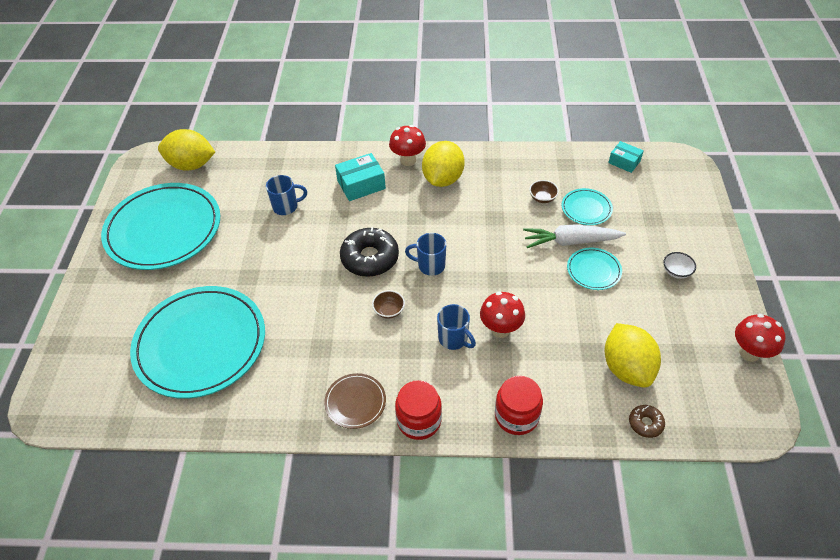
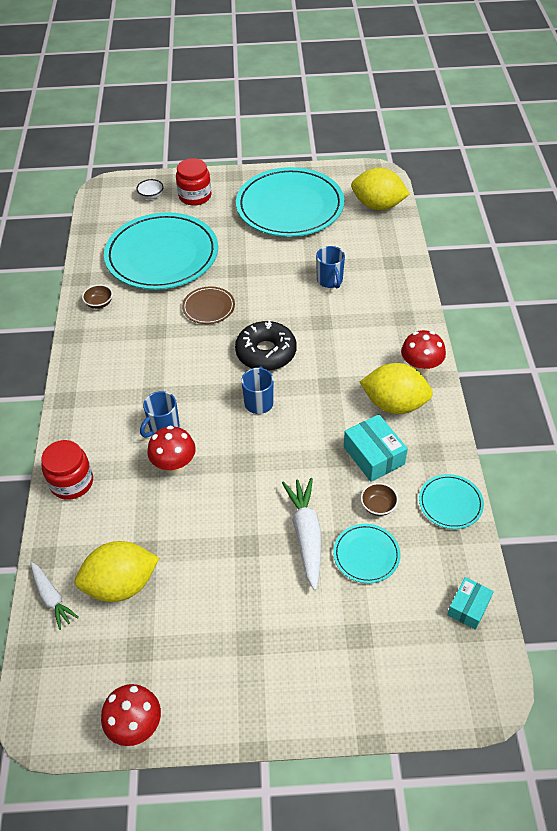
camera: 85 degrees right, 0 degrees up
yellow lemon [158,129,215,171] -> yellow lemon turned 75 degrees counterclockwise [351,167,410,210]
brown plate [324,373,386,429] -> brown plate moved to [182,287,235,324]
turquoise box [335,153,386,201] -> turquoise box moved to [344,414,408,482]
brown bowl [372,290,405,319] -> brown bowl moved to [82,285,113,309]
red jar [395,380,442,440] -> red jar moved to [176,158,211,206]
turquoise plate [567,247,622,290] -> turquoise plate moved to [419,474,484,529]
brown donut [629,405,665,438] -> white carrot [31,562,79,630]
white bowl [663,252,696,279] -> white bowl moved to [136,179,164,200]

